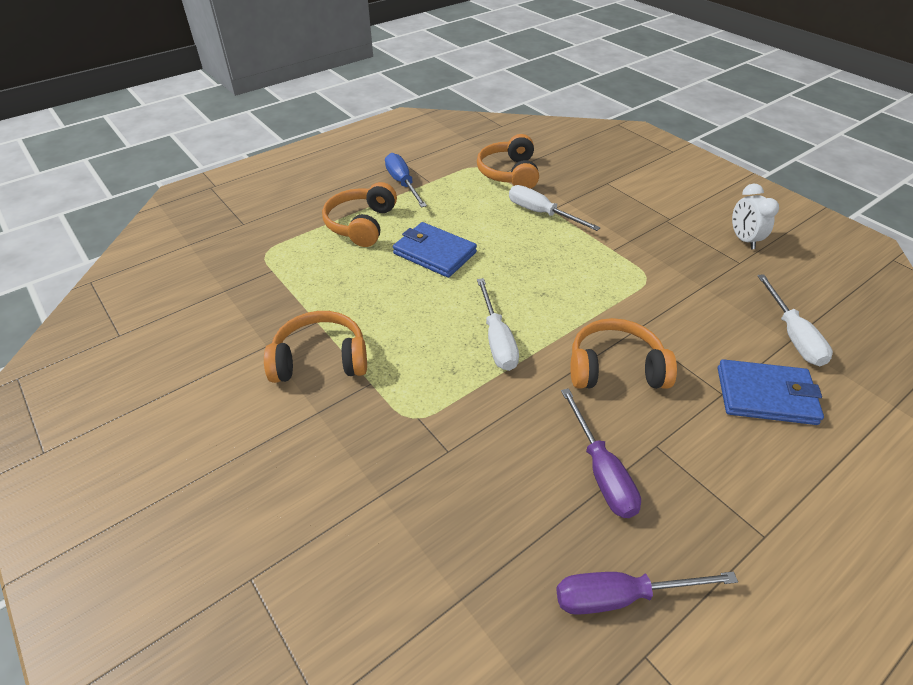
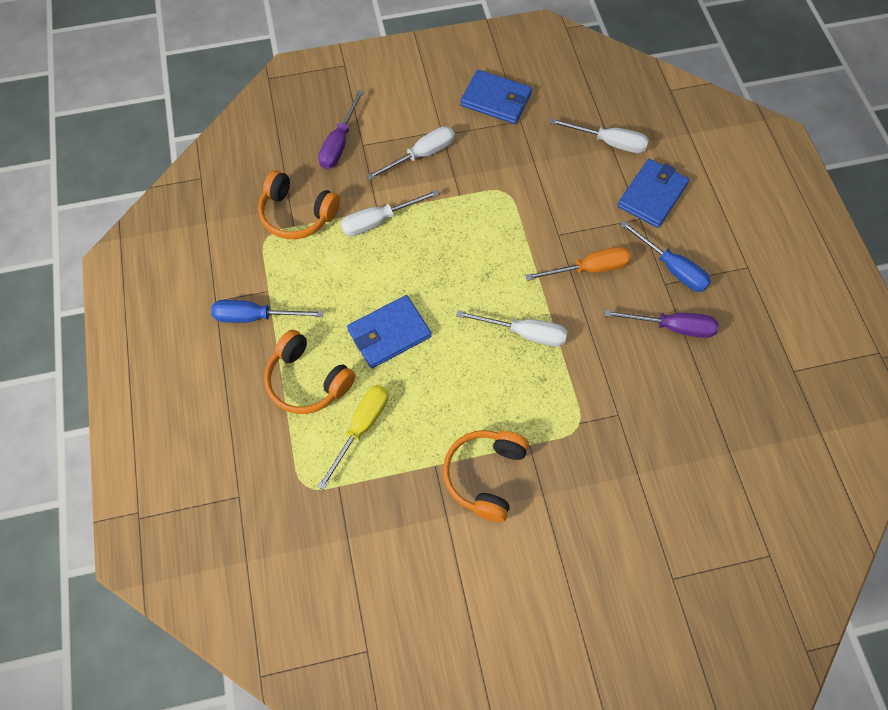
camera: 65 degrees left, 20 degrees up
purple screwdriver [556,572,738,615] -> purple screwdriver moved to [318,90,364,169]
orange headphones [570,318,677,389] -> orange screwdriver [525,247,632,281]
white clock [732,184,779,249] -> blue wallet [460,70,532,124]
none -> yellow screwdriver [317,385,388,490]
none -> white screwdriver [366,126,455,180]
none -> blue screwdriver [620,221,711,292]

